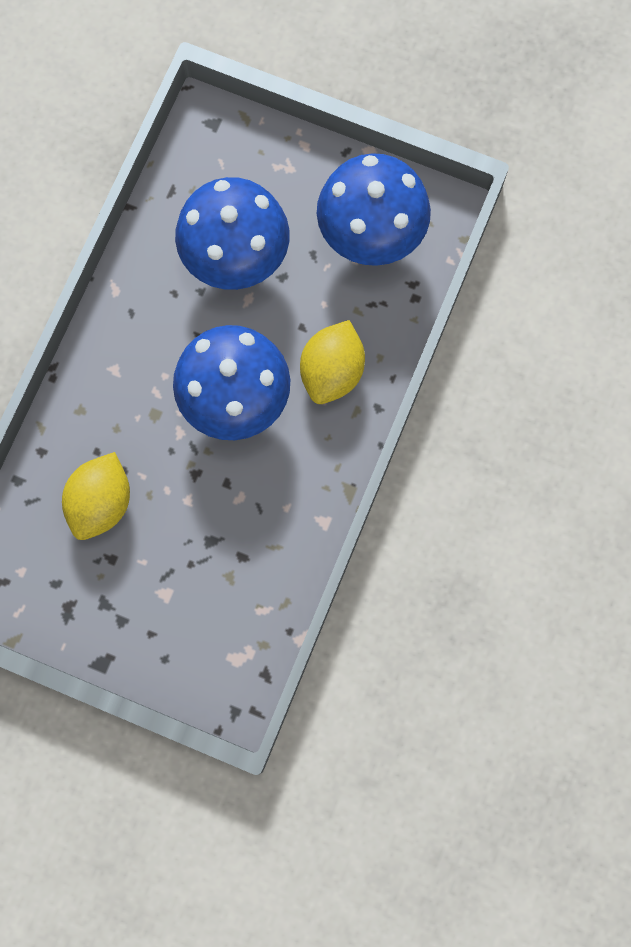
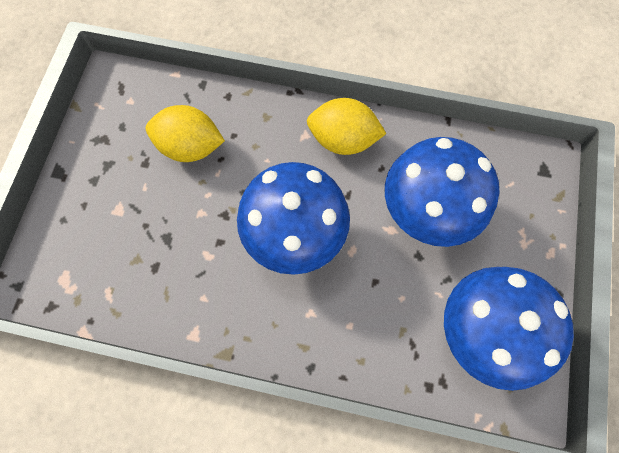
camera: 80 degrees right, 5 degrees down
yellow lemon [300,320,365,404] -> yellow lemon moved to [307,98,387,155]

